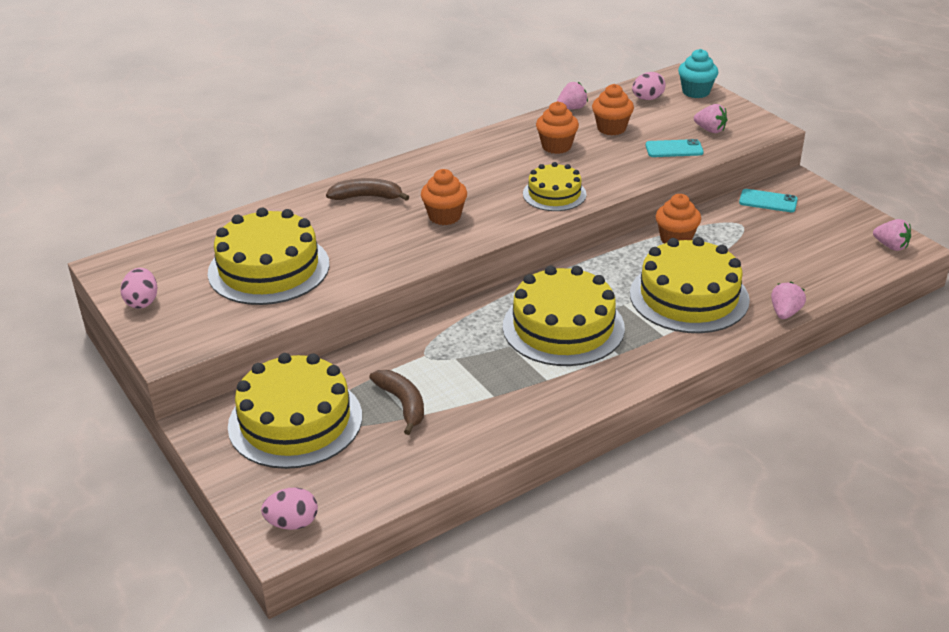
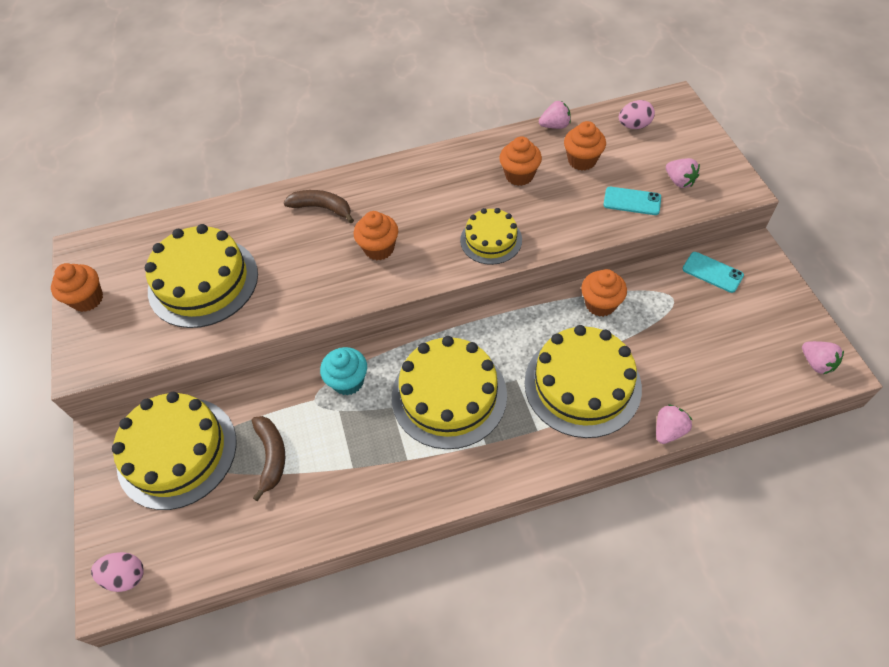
camera: 20 degrees right, 20 degrees up
pink egg [120,268,157,309] -> orange cupcake [51,263,103,312]
turquoise cupcake [678,49,718,98] -> turquoise cupcake moved to [320,347,367,395]

